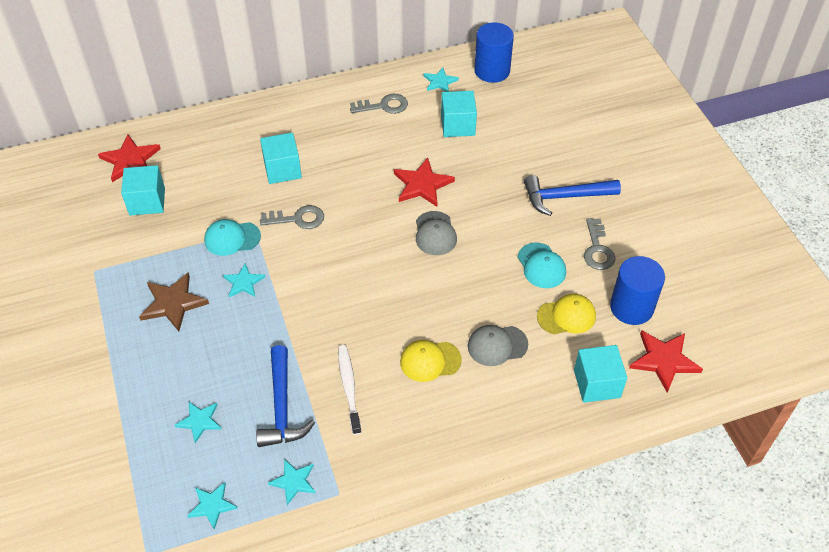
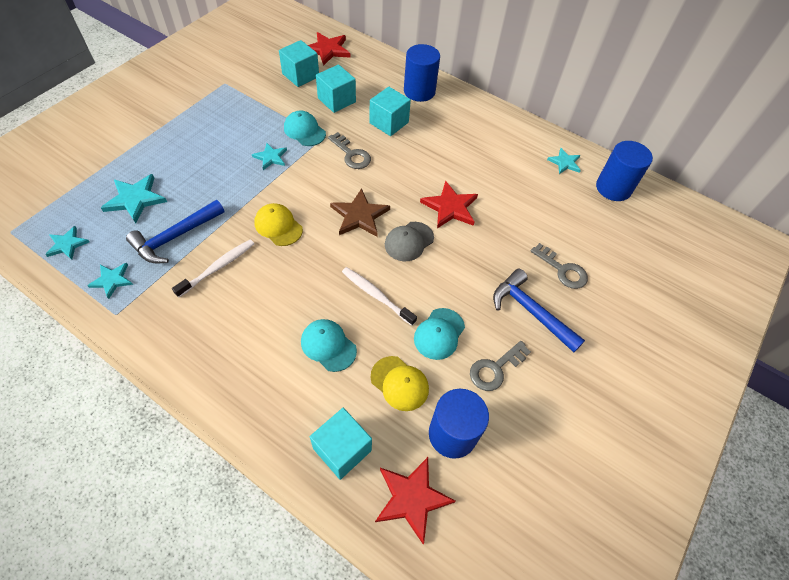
camera: 50 degrees right, 5 degrees up
brown star [139,272,209,331] -> brown star moved to [330,188,390,237]
turquoise star [175,402,221,443] -> turquoise star [101,174,167,223], size x1.60
grey key [350,94,408,114] -> grey key moved to [531,243,588,289]
yellow cap [400,340,462,382] -> yellow cap moved to [255,203,303,246]
turquoise cube [441,91,477,137] -> turquoise cube moved to [316,64,356,113]
grey cap [468,325,528,366] -> turquoise cap [301,319,357,372]
none -> white toothbrush [342,267,417,326]
none -> blue cylinder [404,44,440,102]

